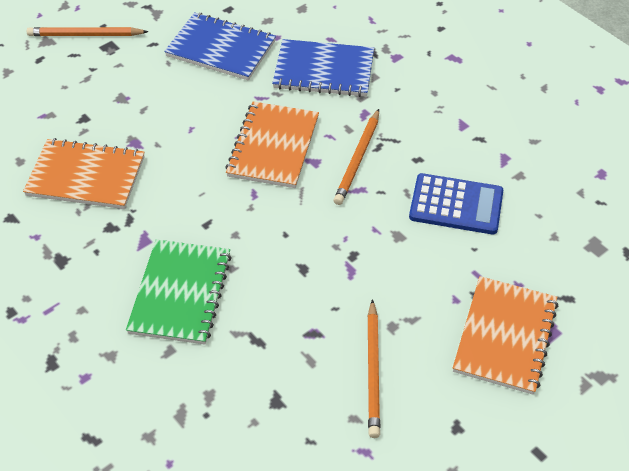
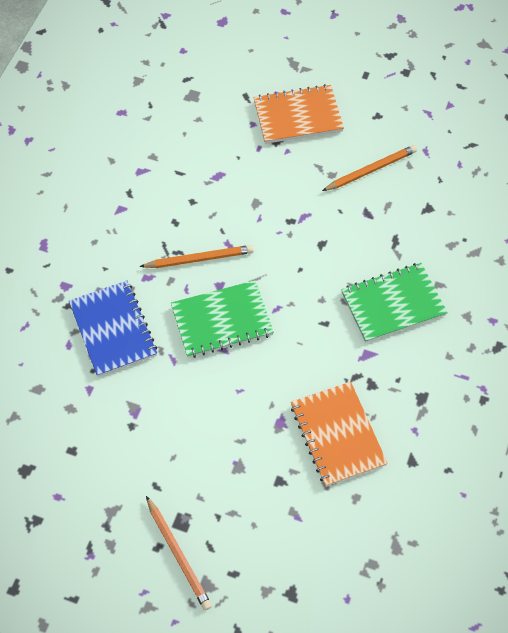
camera: 120 degrees left, 10 degrees up
blue notebook [164,12,276,80] -> none
orange notebook [225,101,319,188] -> green notebook [171,280,274,358]
blue calculator [409,173,503,234] -> none

